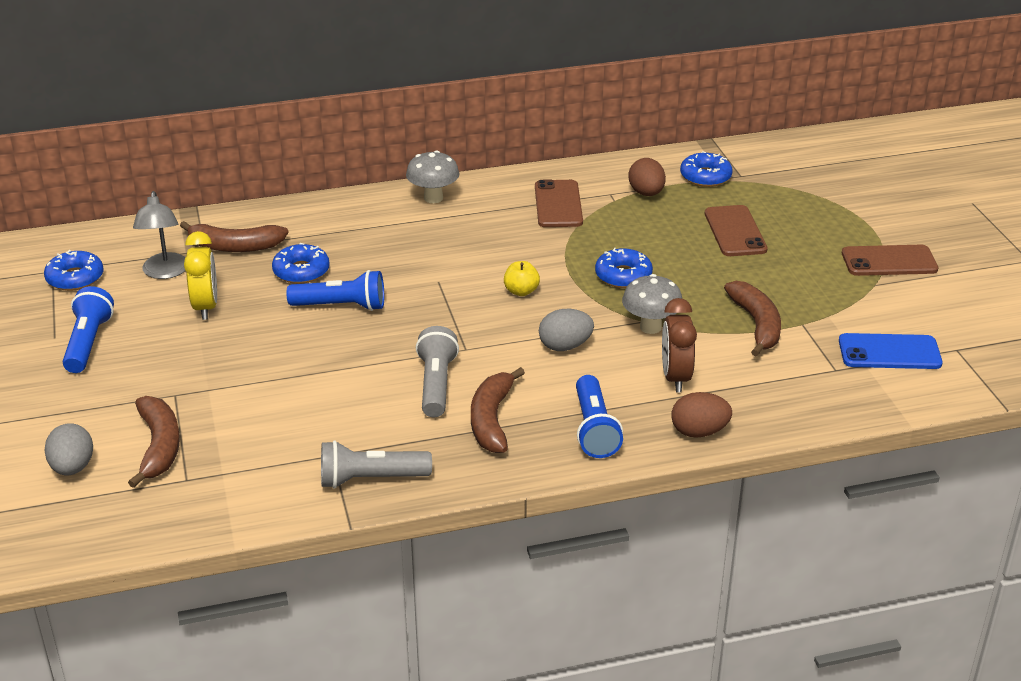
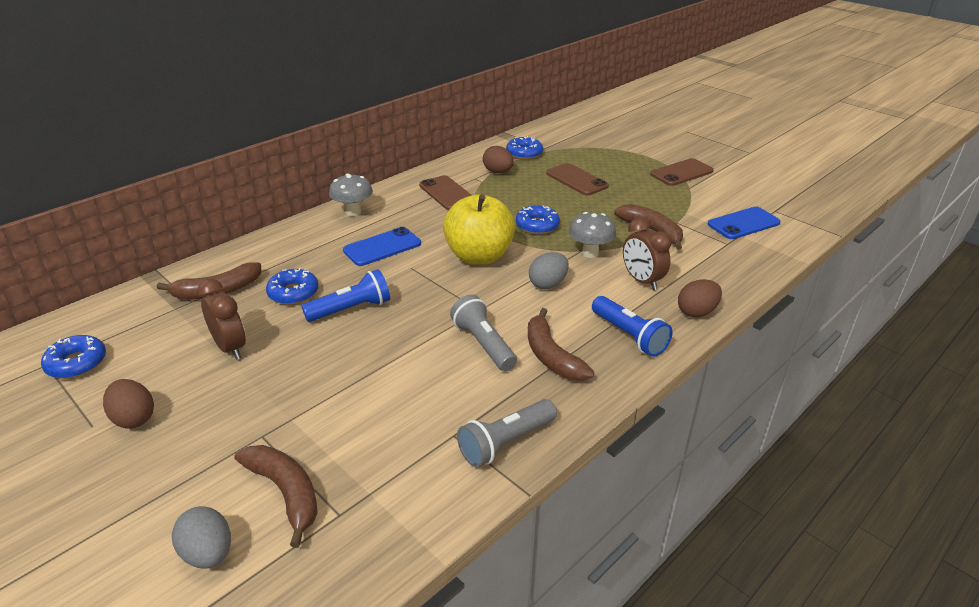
camera: 30 degrees left, 0 degrees up
blue flashlight [63,286,114,373] -> brown egg [103,379,154,429]
grey lamp [133,191,186,279] -> none
yellow clock [184,231,217,320] -> brown clock [197,279,246,360]
yellow apple [504,261,540,296] -> yellow apple [443,194,515,265], size x2.43
none -> blue phone [343,227,421,266]

